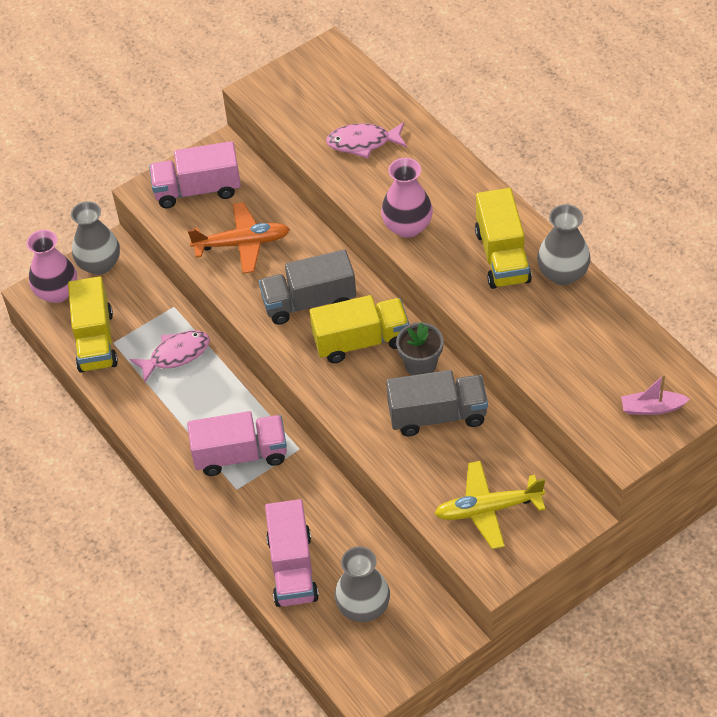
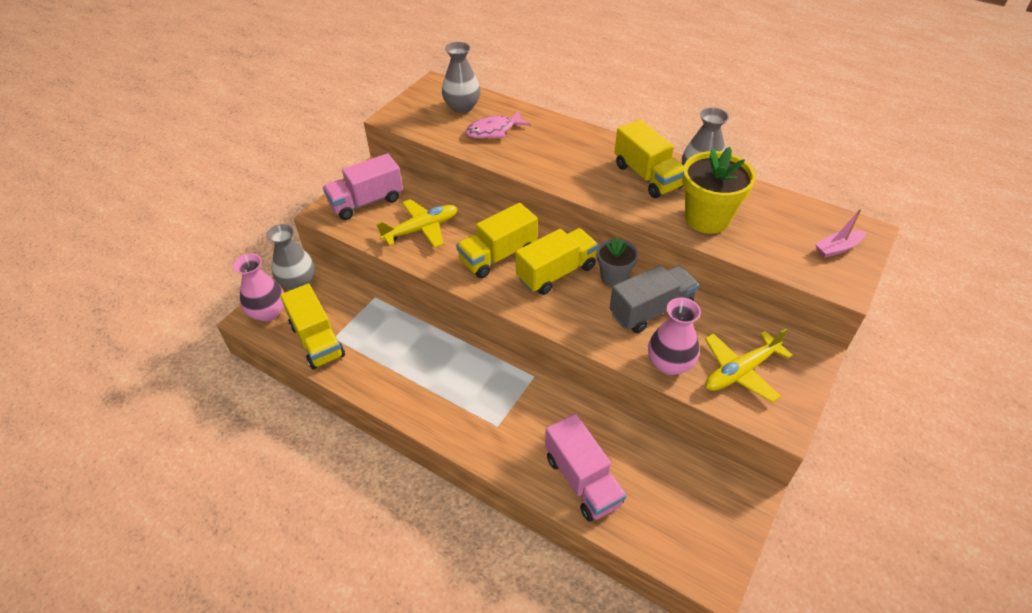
camera: 25 degrees left, 5 degrees down
pink fish [130,330,210,383] -> none
pink truck [187,411,287,476] -> none
orange plane [188,202,290,274] -> yellow plane [377,199,458,248]
grey truck [259,249,356,325] -> yellow truck [456,203,538,278]
grey vase [335,546,390,622] -> grey vase moved to [442,42,481,113]
pink vase [381,158,433,238] -> pink vase moved to [648,297,701,375]
none -> yellow flower pot [682,147,756,234]

